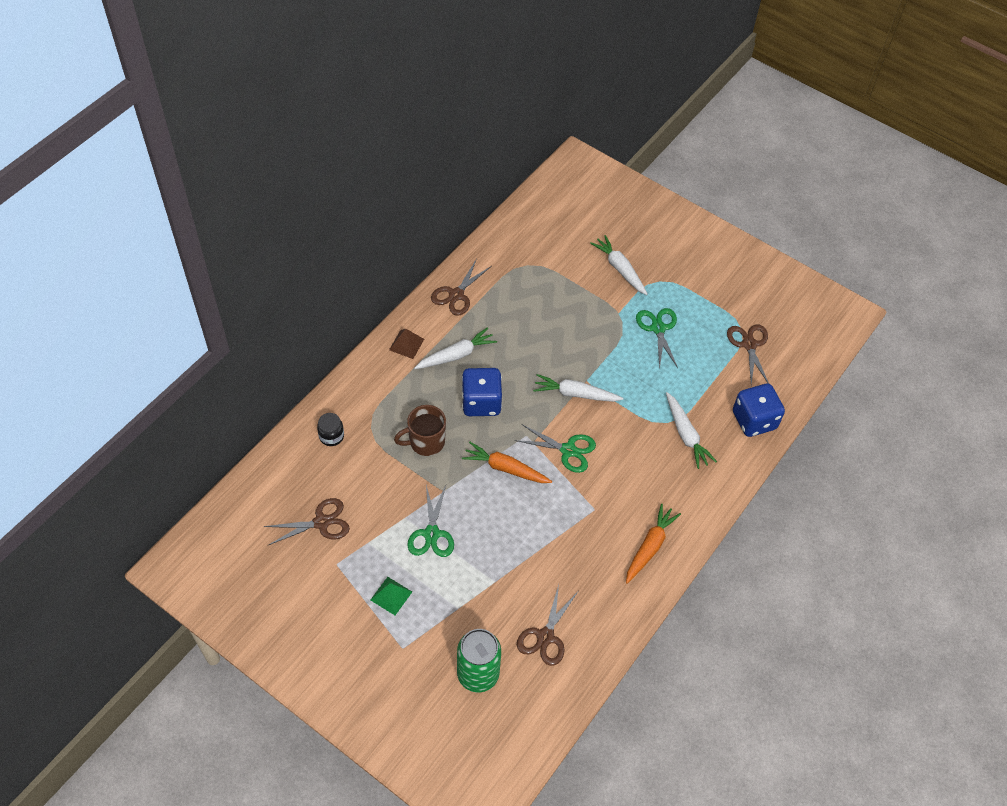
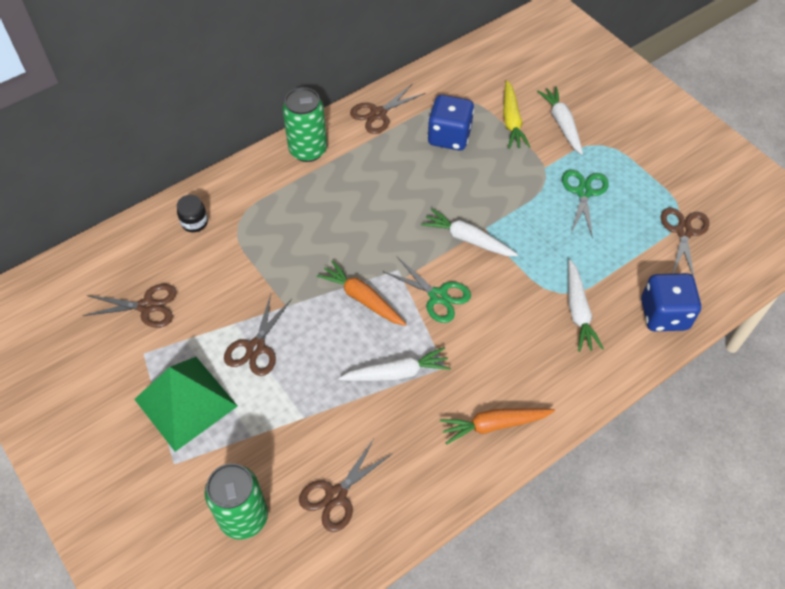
camera: 20 degrees right, 0 degrees up
green pyramid [371,577,412,615] -> green pyramid [134,357,238,452], size x2.14
brown pyramid [389,329,424,359] -> green can [283,87,327,162]
brown mug [394,405,446,456] -> none
green scissors [407,485,454,557] -> brown scissors [224,294,292,376]
white carrot [414,327,497,369] -> white carrot moved to [338,347,451,381]
blue dice [462,368,502,416] -> blue dice moved to [427,95,474,151]
orange carrot [626,503,681,584] -> orange carrot turned 150 degrees counterclockwise [440,408,555,445]
none -> yellow carrot [503,80,530,149]

